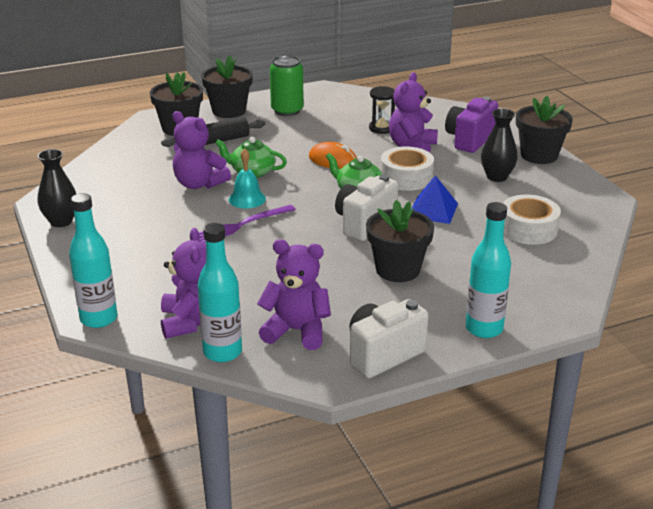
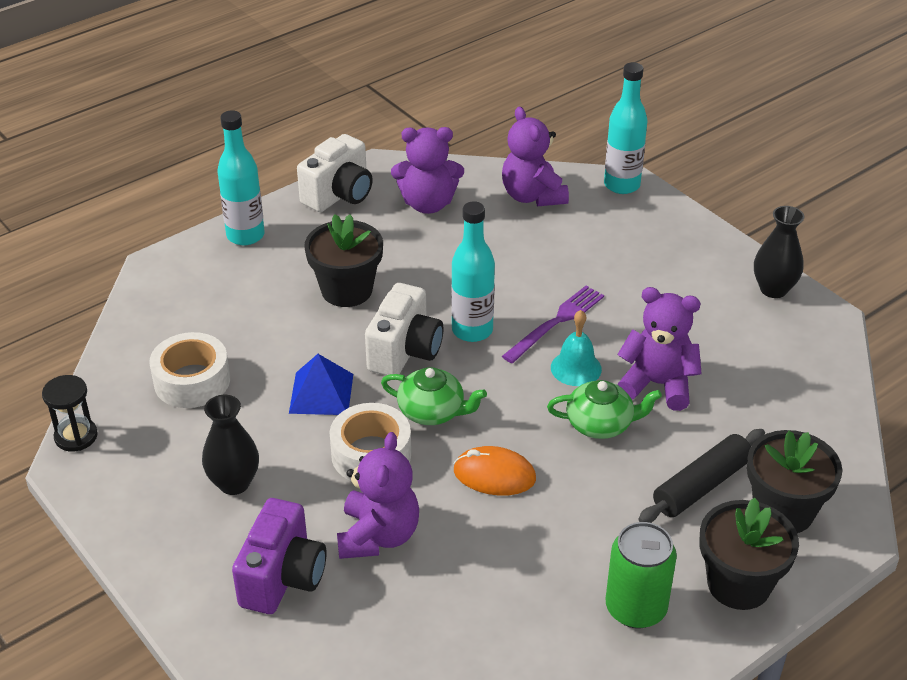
camera: 165 degrees right, 10 degrees up
turquoise bottle [197,223,242,362] -> turquoise bottle moved to [451,201,495,342]
black hourglass [369,86,395,134] -> black hourglass moved to [42,375,98,452]
black flower pot [516,96,573,164] -> none

